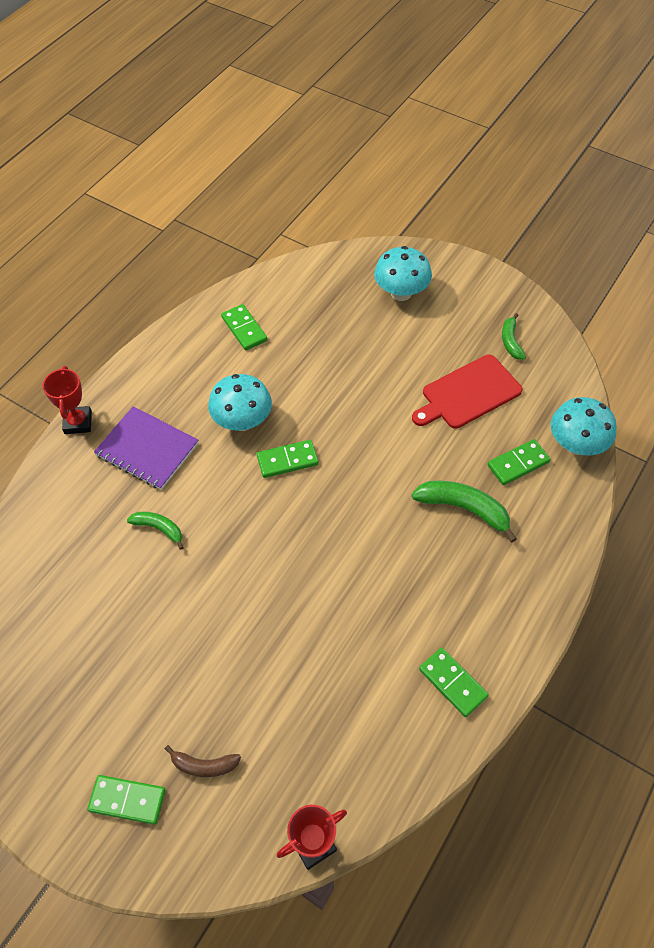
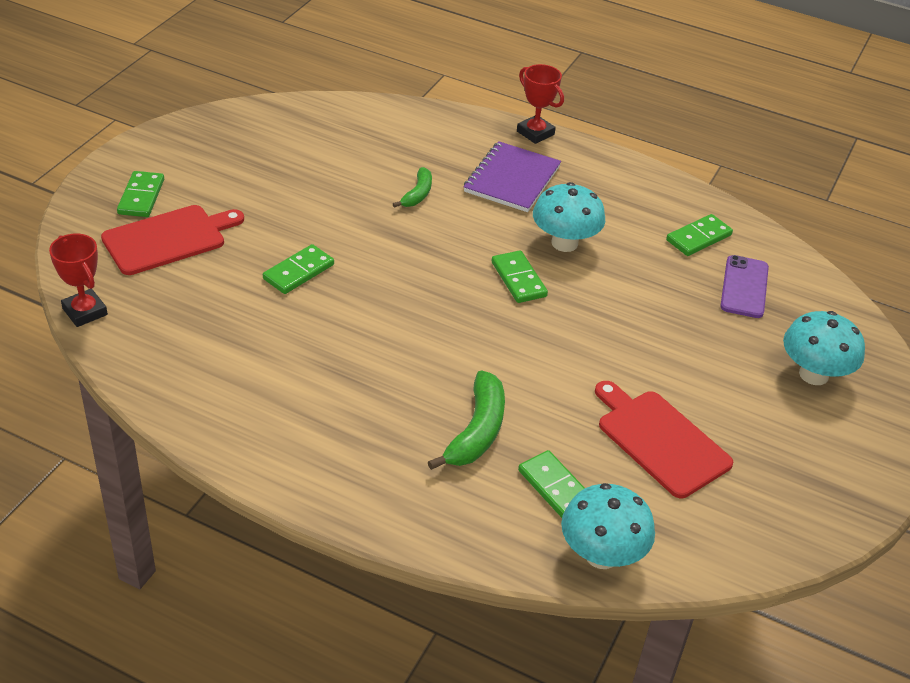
camera: 80 degrees right, 15 degrees down
red trophy [43,366,92,434] -> red trophy turned 60 degrees clockwise [517,64,564,144]
brown banana [165,745,241,777] -> red cutting board [101,205,244,275]
green domino [419,648,489,717] -> green domino moved to [263,244,334,294]
green banana [502,313,526,360] -> none
none -> purple phone [720,255,769,318]

